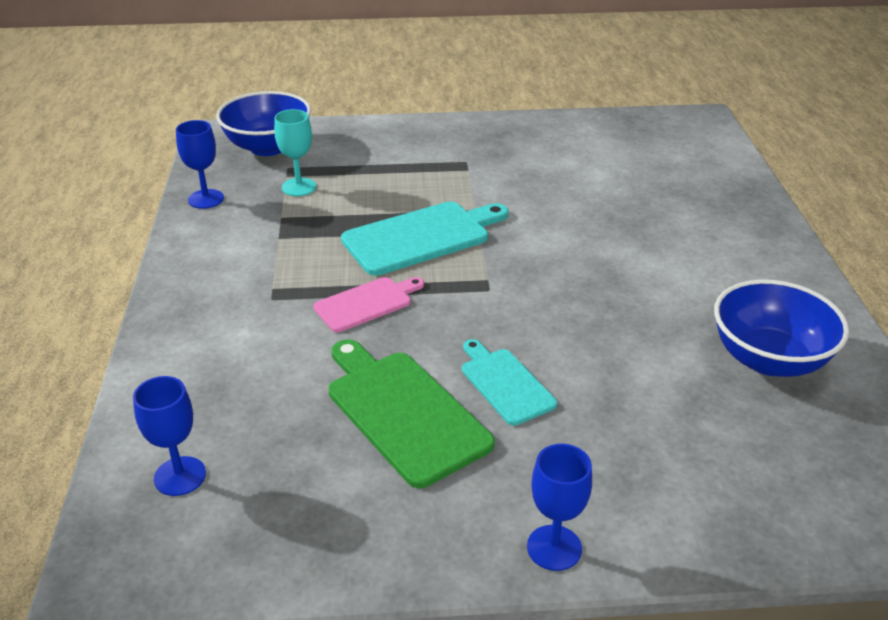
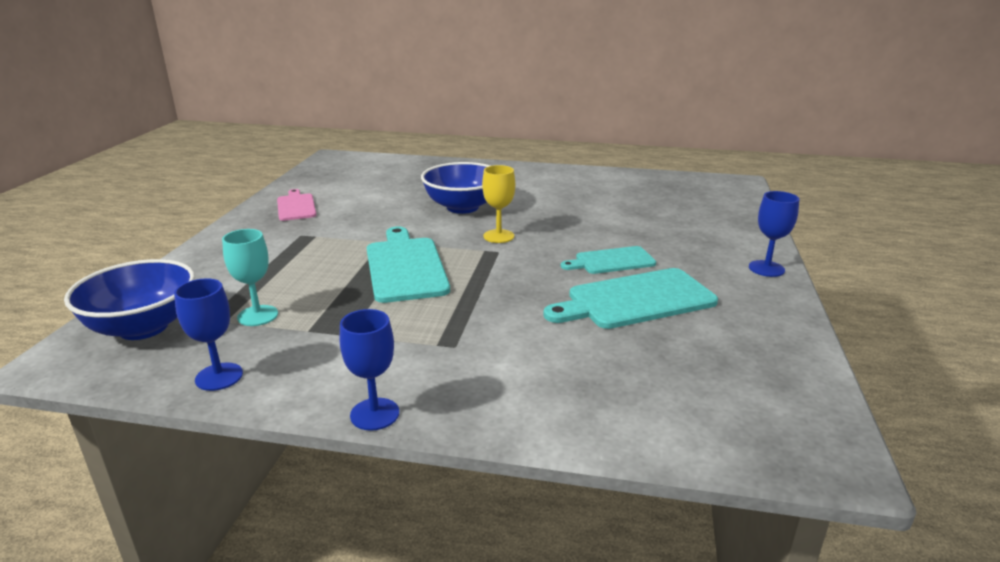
camera: 75 degrees left, 10 degrees down
blue goblet [133,376,206,496] -> blue goblet moved to [340,309,399,431]
pink cutting board [313,277,424,332] -> pink cutting board moved to [277,189,316,221]
green cutting board [328,339,495,488] -> turquoise cutting board [543,268,718,329]
blue bowl [714,279,849,377] -> blue bowl moved to [421,162,491,214]
none -> yellow goblet [482,165,515,243]

